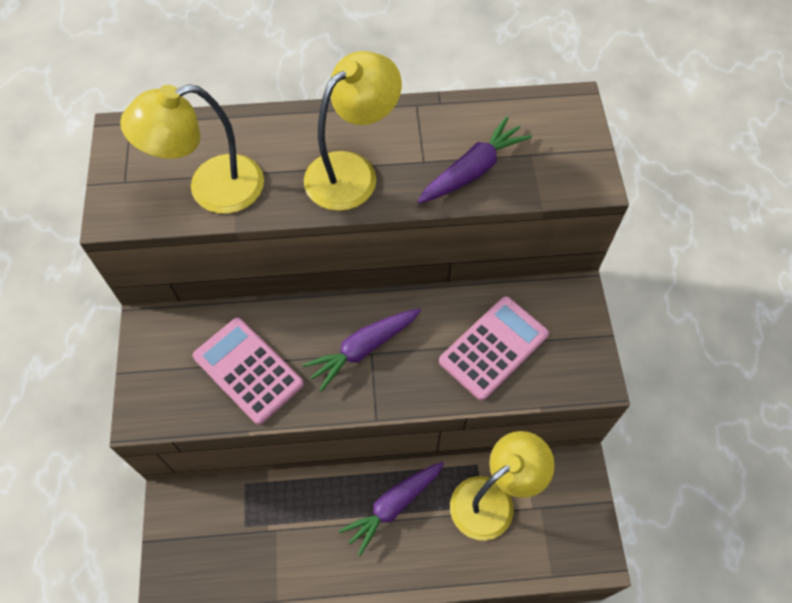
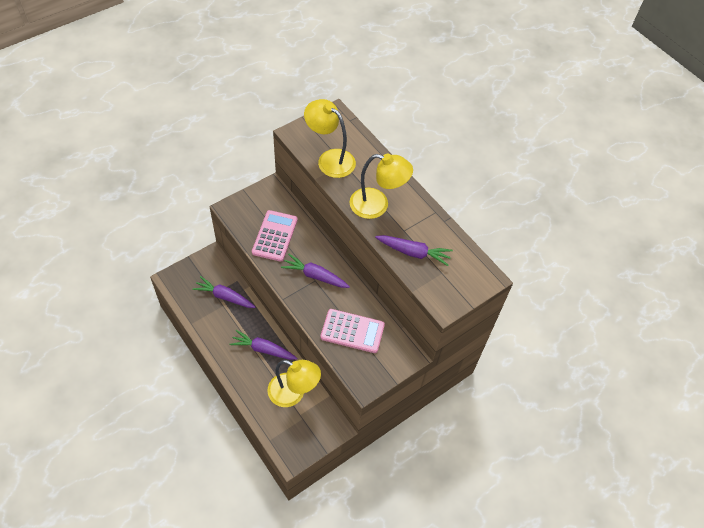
camera: 55 degrees right, 5 degrees down
none -> purple carrot [192,276,255,308]

